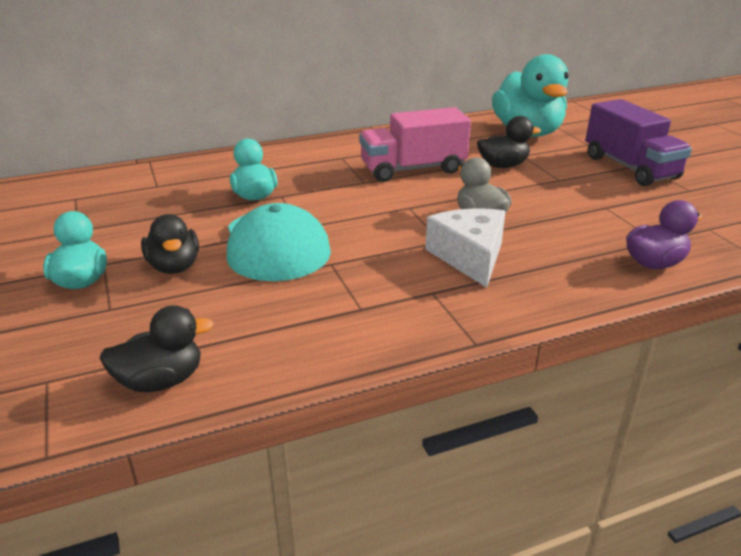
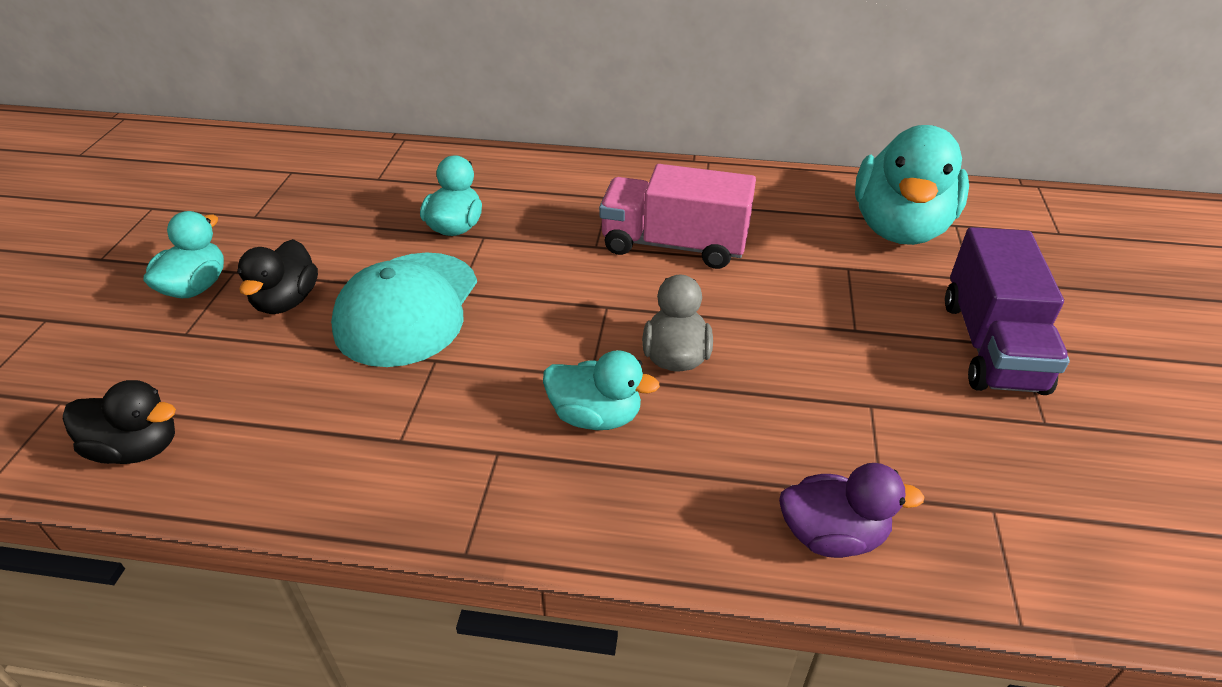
camera: 30 degrees right, 10 degrees up
white cheese [425,208,506,288] -> turquoise duck [543,350,660,430]
black duck [477,116,541,168] -> none

